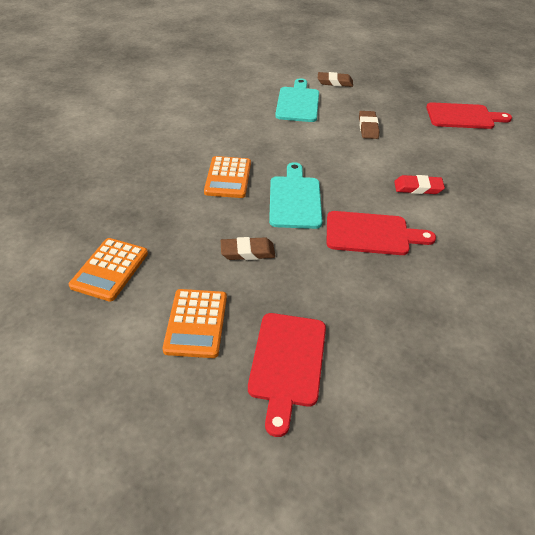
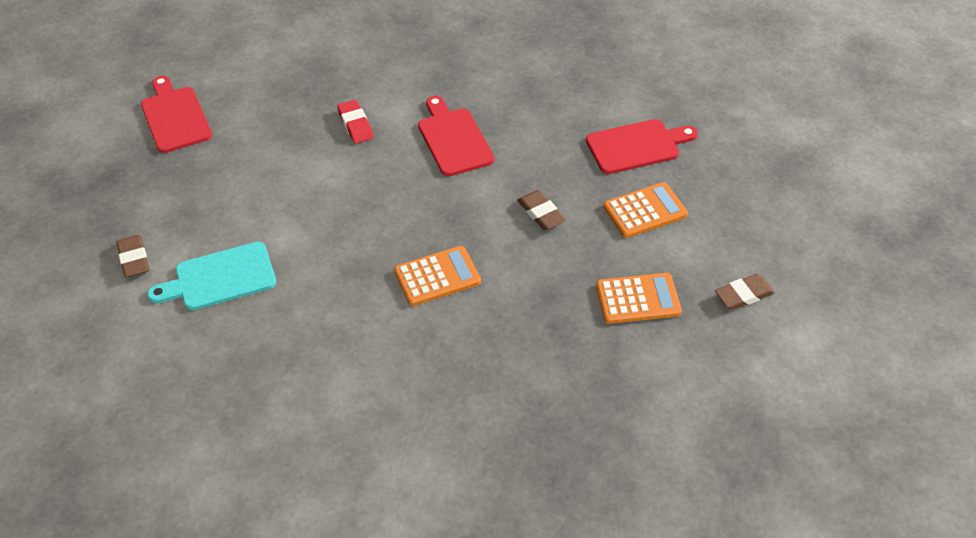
camera: 115 degrees left, 5 degrees up
turquoise cutting board [269,162,322,229] -> none
brown eraser [359,111,379,139] -> brown eraser moved to [715,274,775,310]

